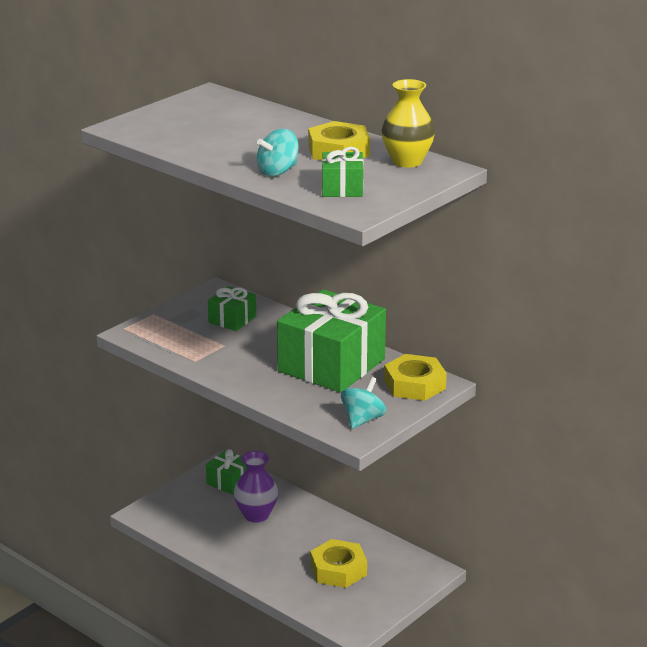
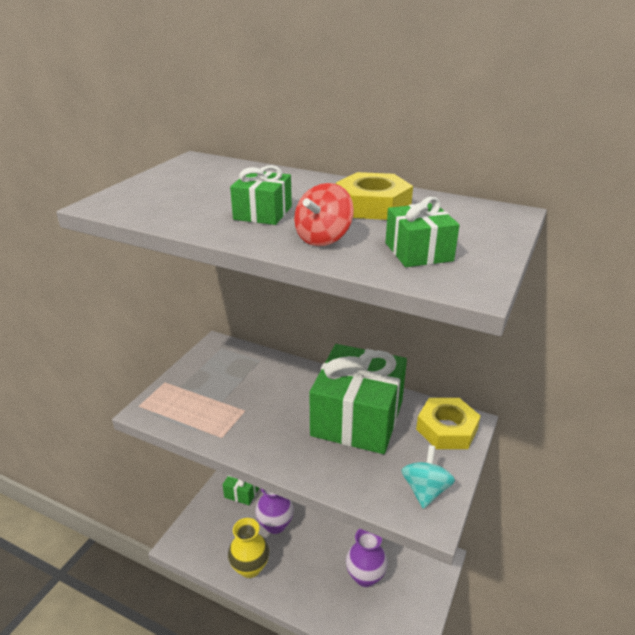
camera: 15 degrees left, 5 degrees up
green gift [208,286,256,331] -> green gift moved to [230,165,292,225]
turquoise spinning top [257,129,299,176] -> red spinning top [294,183,354,246]
yellow nut [310,539,367,588] -> purple vase [346,529,388,587]
yellow vase [381,79,435,168] -> yellow vase moved to [228,518,269,578]

